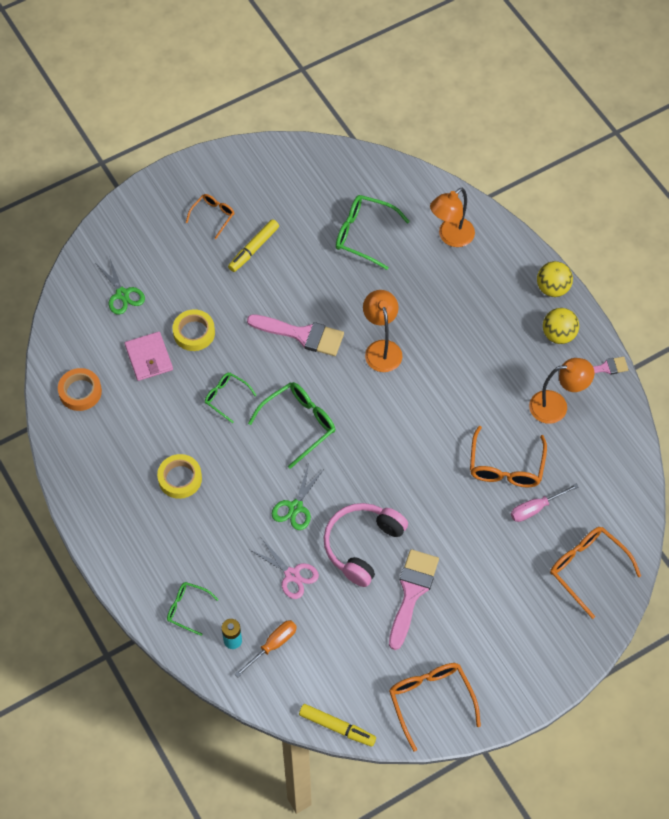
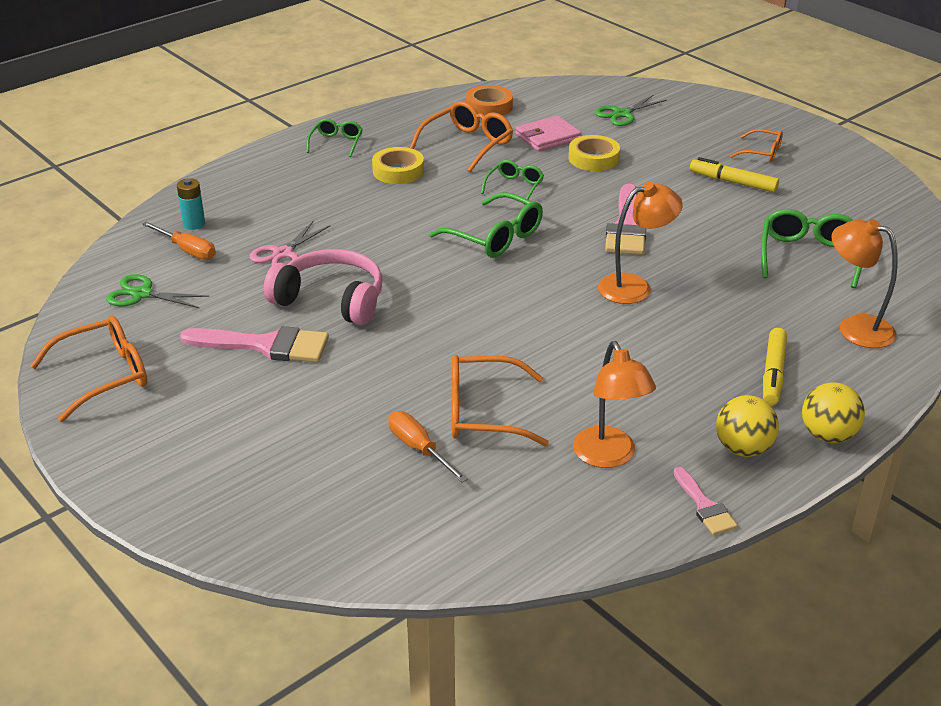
camera: 80 degrees right, 25 degrees down
green glasses [167,582,219,636] -> green glasses moved to [306,119,362,157]
green scissors [272,464,324,530] -> green scissors moved to [106,274,209,308]
yellow marker [299,704,376,747] -> yellow marker moved to [763,328,787,405]
pink screwdriver [511,484,579,522] -> orange screwdriver [388,411,468,483]
orange glasses [550,527,641,619] -> orange glasses moved to [410,101,513,172]

